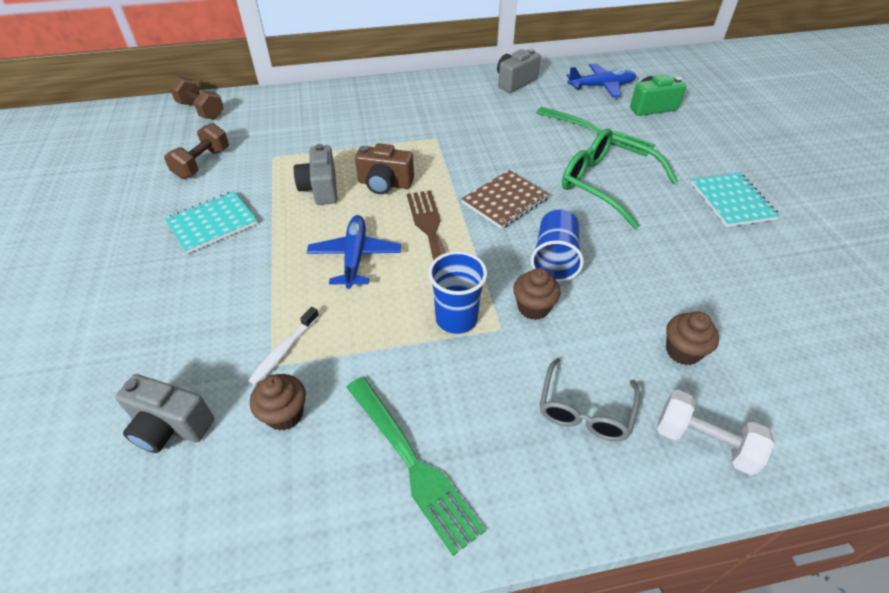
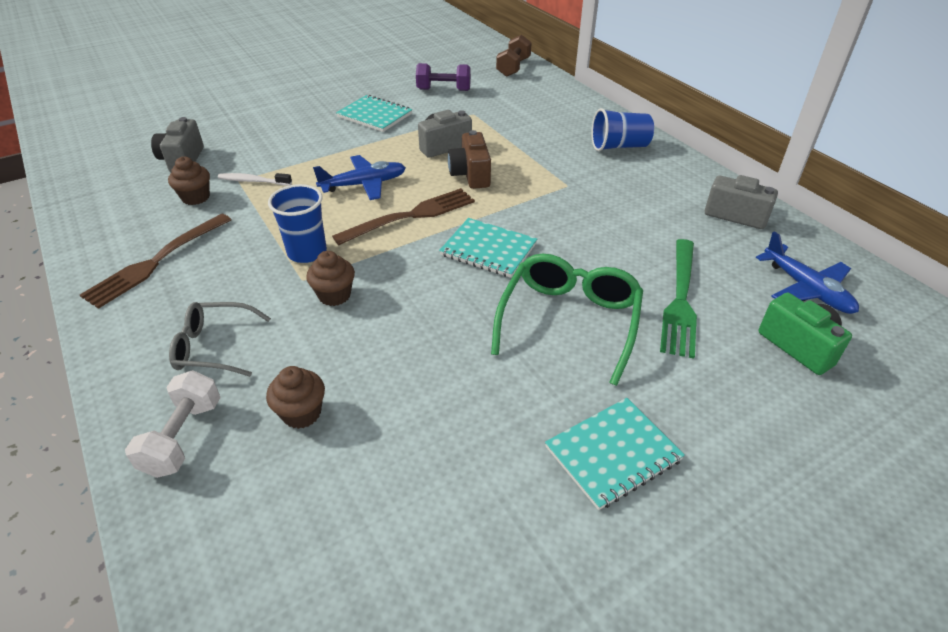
camera: 70 degrees right, 5 degrees down
brown dumbbell [164,123,229,179] -> purple dumbbell [416,63,471,91]
green fork [347,377,486,556] -> brown fork [80,214,231,309]
brown notebook [461,170,550,229] -> turquoise notebook [439,218,537,278]
blue cup [531,210,584,282] -> blue cup moved to [591,108,654,151]

